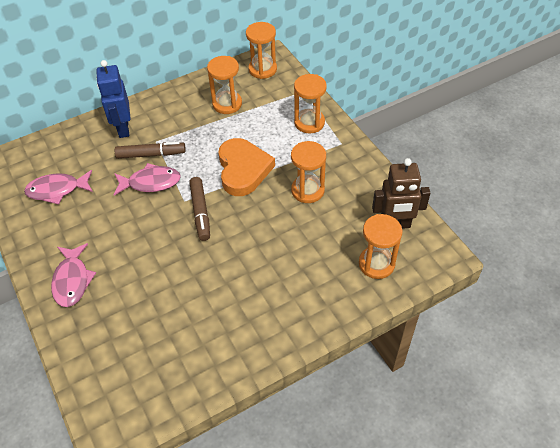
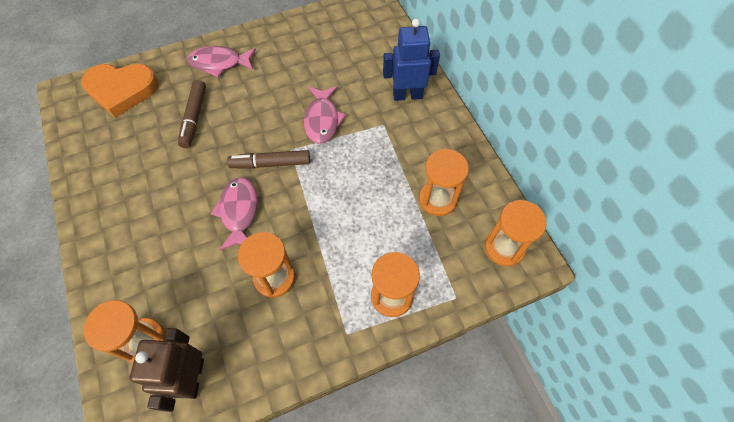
camera: 95 degrees right, 10 degrees up
pink fish [24,170,93,204] -> pink fish moved to [211,177,258,250]
brown marker [115,142,186,159] -> brown marker moved to [178,80,206,148]
orange heart [218,138,275,196] -> orange heart moved to [81,63,158,117]

